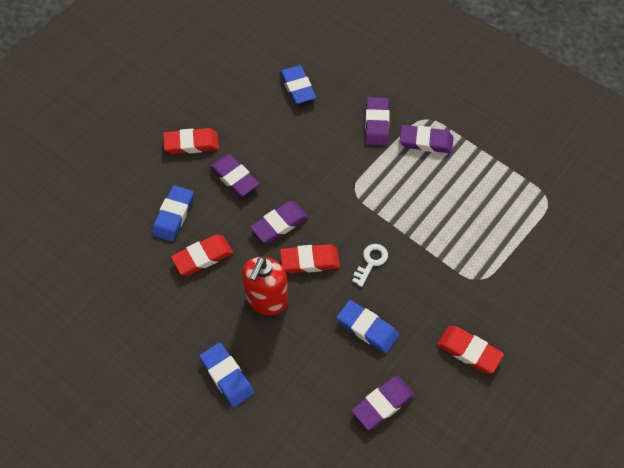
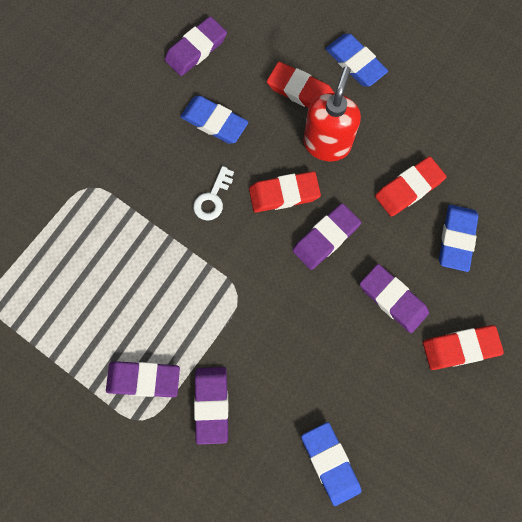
camera: 175 degrees right, 15 degrees up
red eraser [437,326,504,374] -> red eraser moved to [267,62,334,108]

